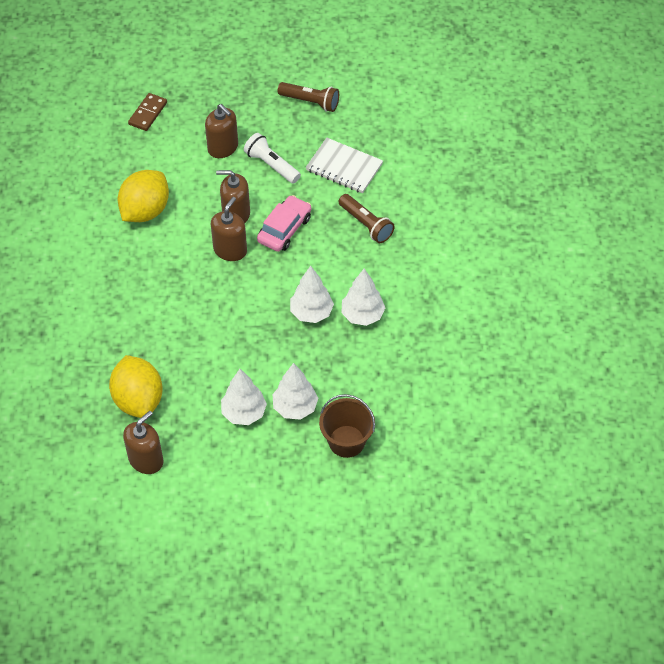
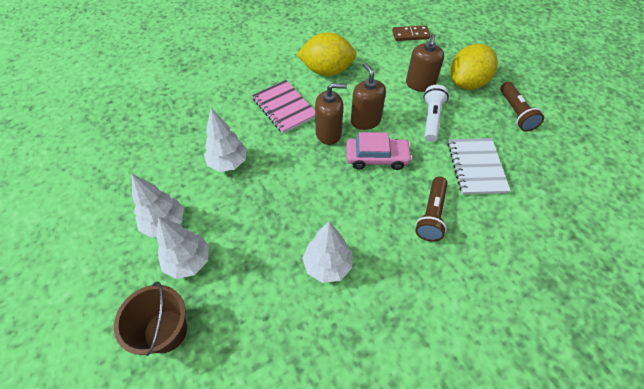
camera: 60 degrees right, 0 degrees up
yellow lemon [109,355,163,418] -> yellow lemon moved to [451,44,498,90]
brown soap dispenser [123,411,164,474] -> none
white tree [290,266,334,323] -> white tree moved to [204,108,247,172]
none -> pink notebook [252,80,315,134]

